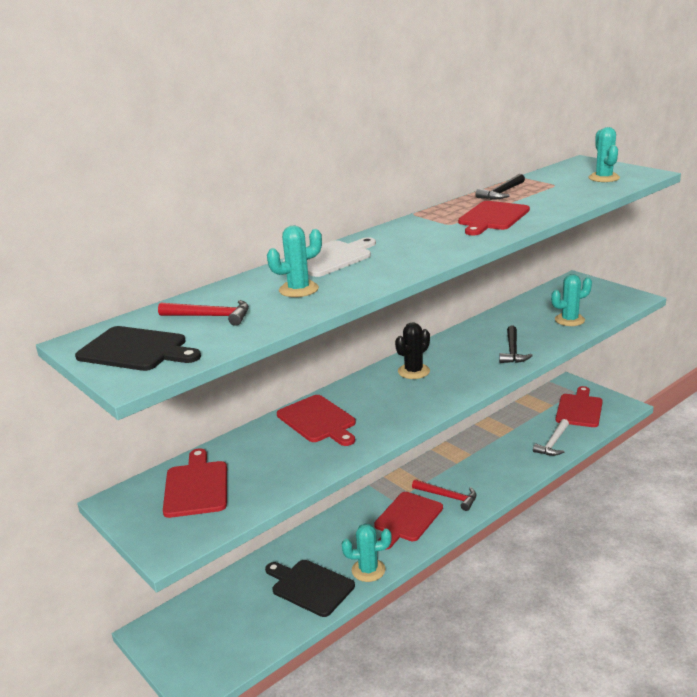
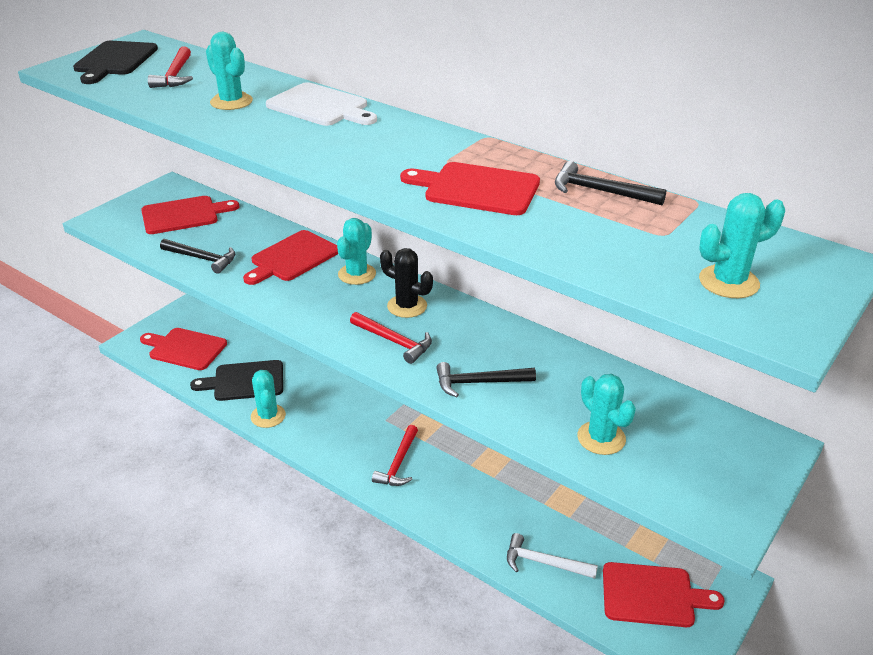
camera: 75 degrees right, 10 degrees up
black cutting board [265,560,355,617] -> black cutting board turned 120 degrees counterclockwise [190,360,283,401]
red cutting board [374,492,443,550] -> red cutting board moved to [140,328,227,370]
none -> black hammer [160,239,235,273]
none -> turquoise cactus [337,218,376,285]
none -> red hammer [350,312,432,364]

